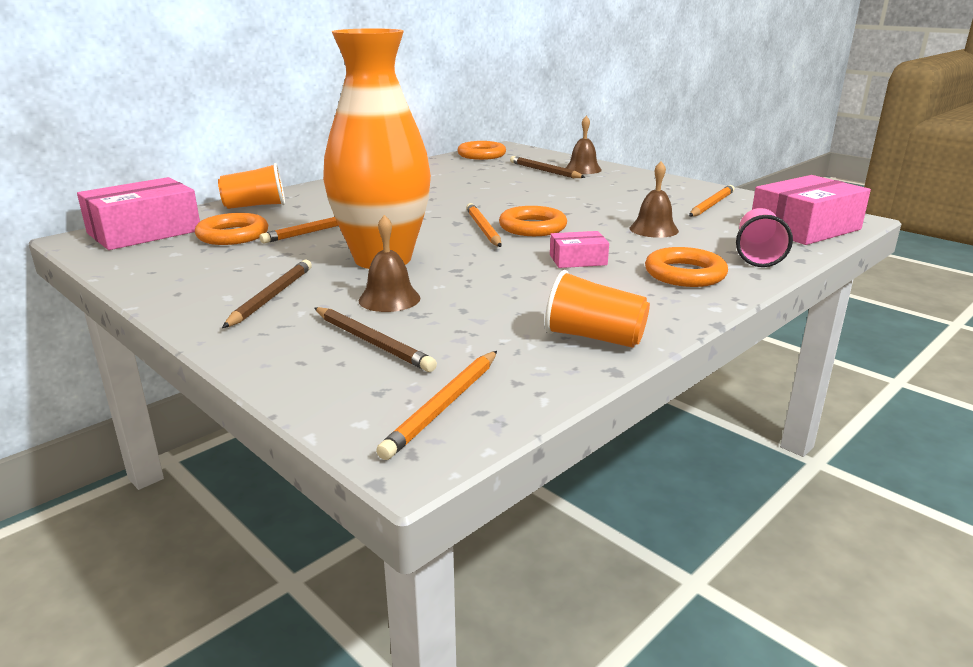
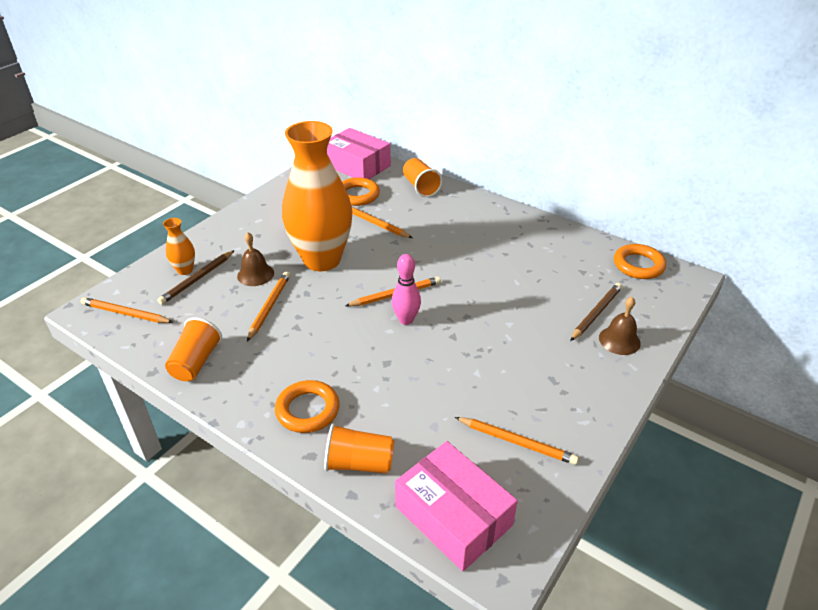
camera: 80 degrees right, 15 degrees up
brown pencil [222,260,312,328] -> none
orange ring [499,206,567,236] -> pink bowling pin [392,254,421,325]
pink box [550,231,609,268] -> none
brown bell [629,161,679,238] -> none
pink cup [736,208,793,267] -> orange cup [324,423,395,473]
none -> orange vase [163,218,195,275]
none -> orange pencil [247,272,290,341]

